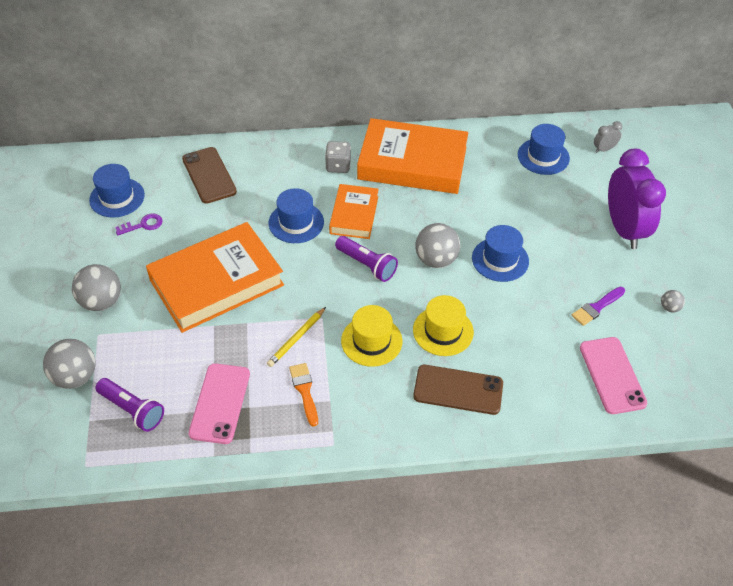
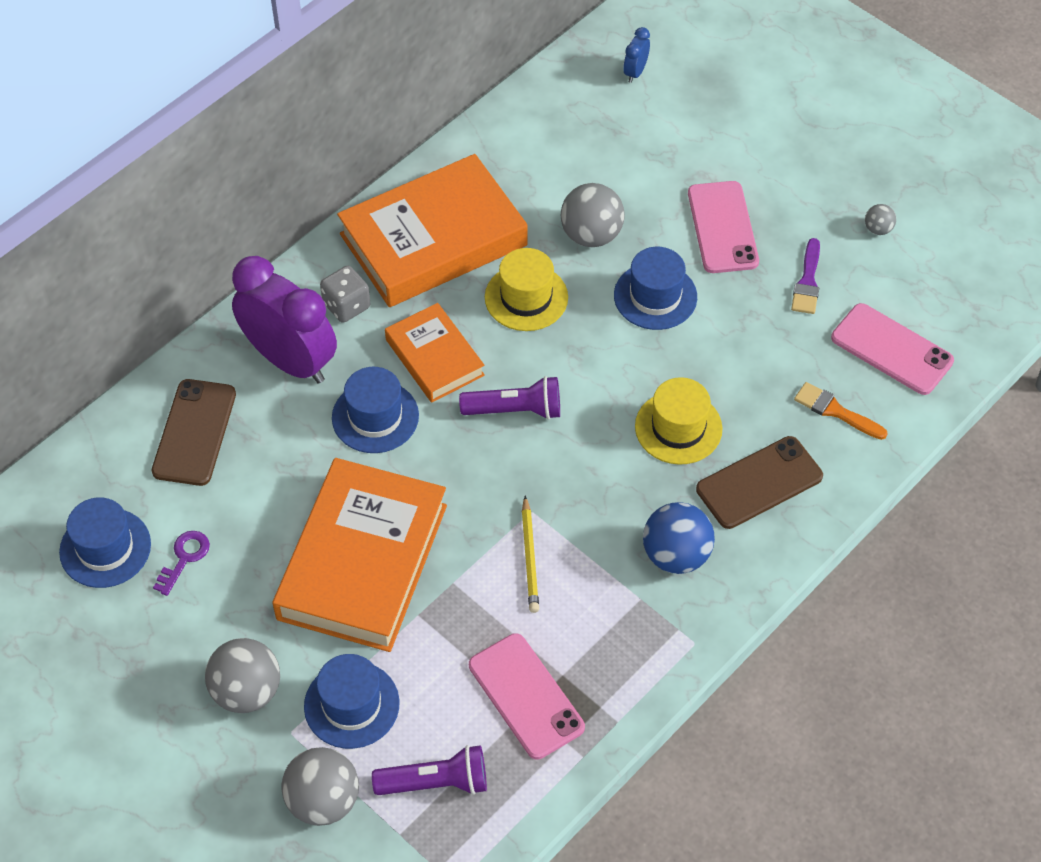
camera: 40 degrees left, 5 degrees up
brown phone [182,147,237,204] -> brown phone turned 75 degrees clockwise [152,379,236,486]
orange brush [289,363,318,427] -> orange brush moved to [794,382,888,440]
yellow hat [341,305,402,367] -> yellow hat moved to [485,248,568,331]
grey ball [415,223,460,268] -> grey ball moved to [561,183,625,247]
blue hat [518,124,570,175] -> blue hat moved to [304,654,400,749]
grey clock [594,121,622,153] -> blue clock [623,27,650,83]
purple clock [608,149,666,249] -> purple clock moved to [232,256,337,384]
none -> blue ball [643,502,715,574]
none -> pink phone [688,181,759,273]

